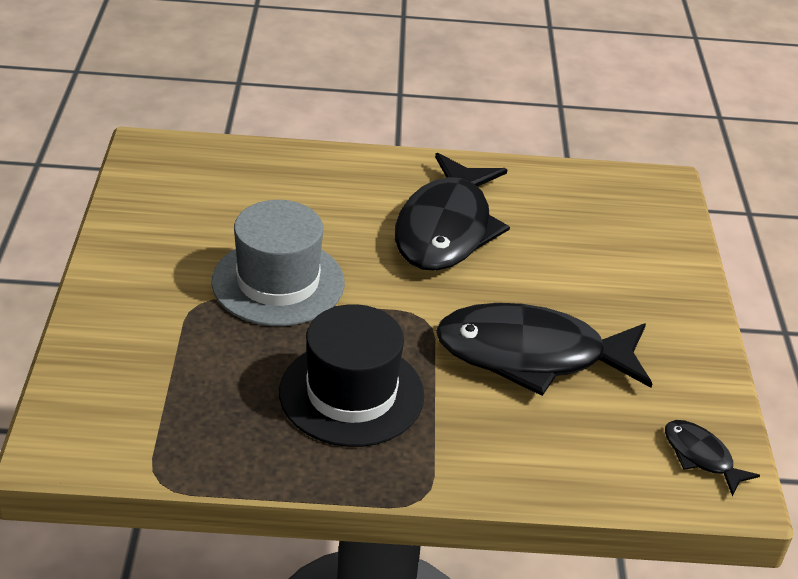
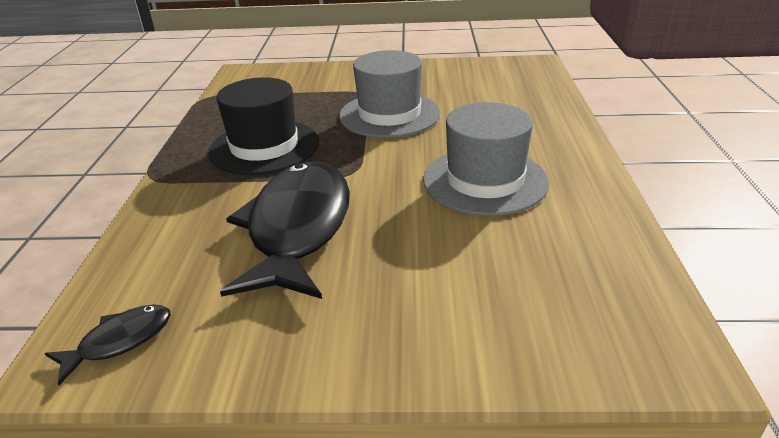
camera: 95 degrees right, 5 degrees down
black fish [395,153,510,271] -> grey hat [423,102,549,216]

